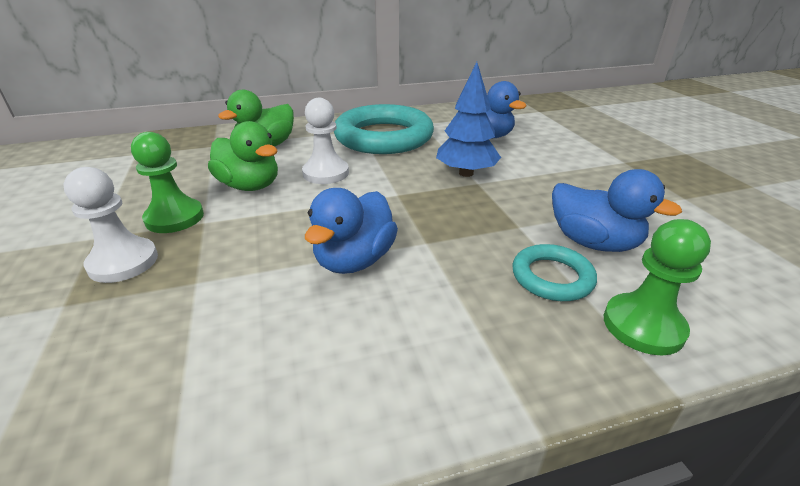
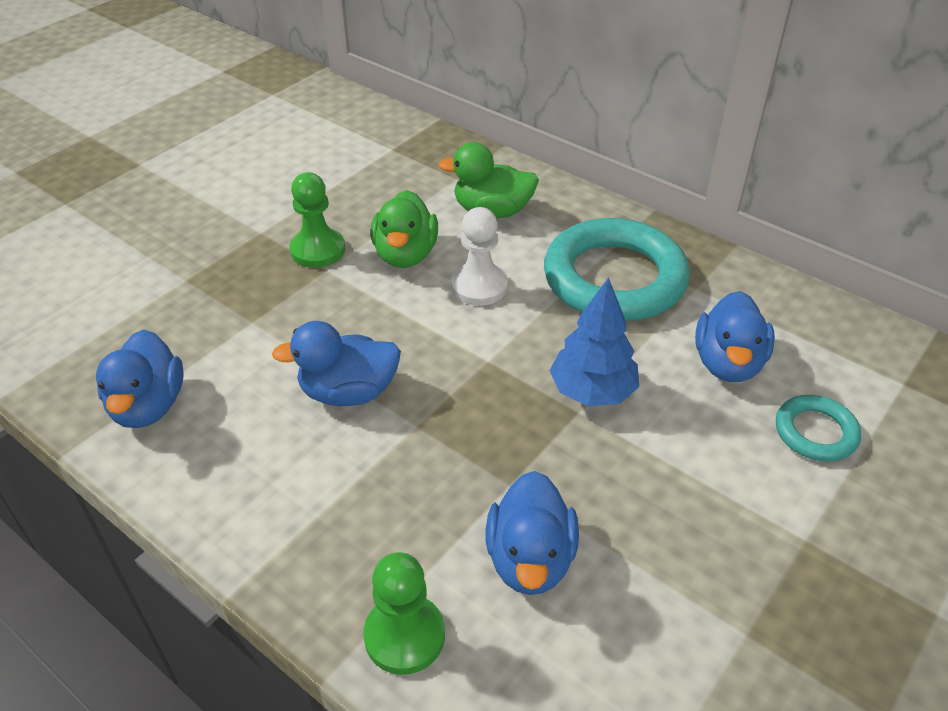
camera: 55 degrees right, 10 degrees up
white pawn [64,167,158,283] -> none
turquoise ring [512,244,597,301] -> turquoise ring moved to [776,395,861,462]
none -> blue duck [96,329,184,428]

